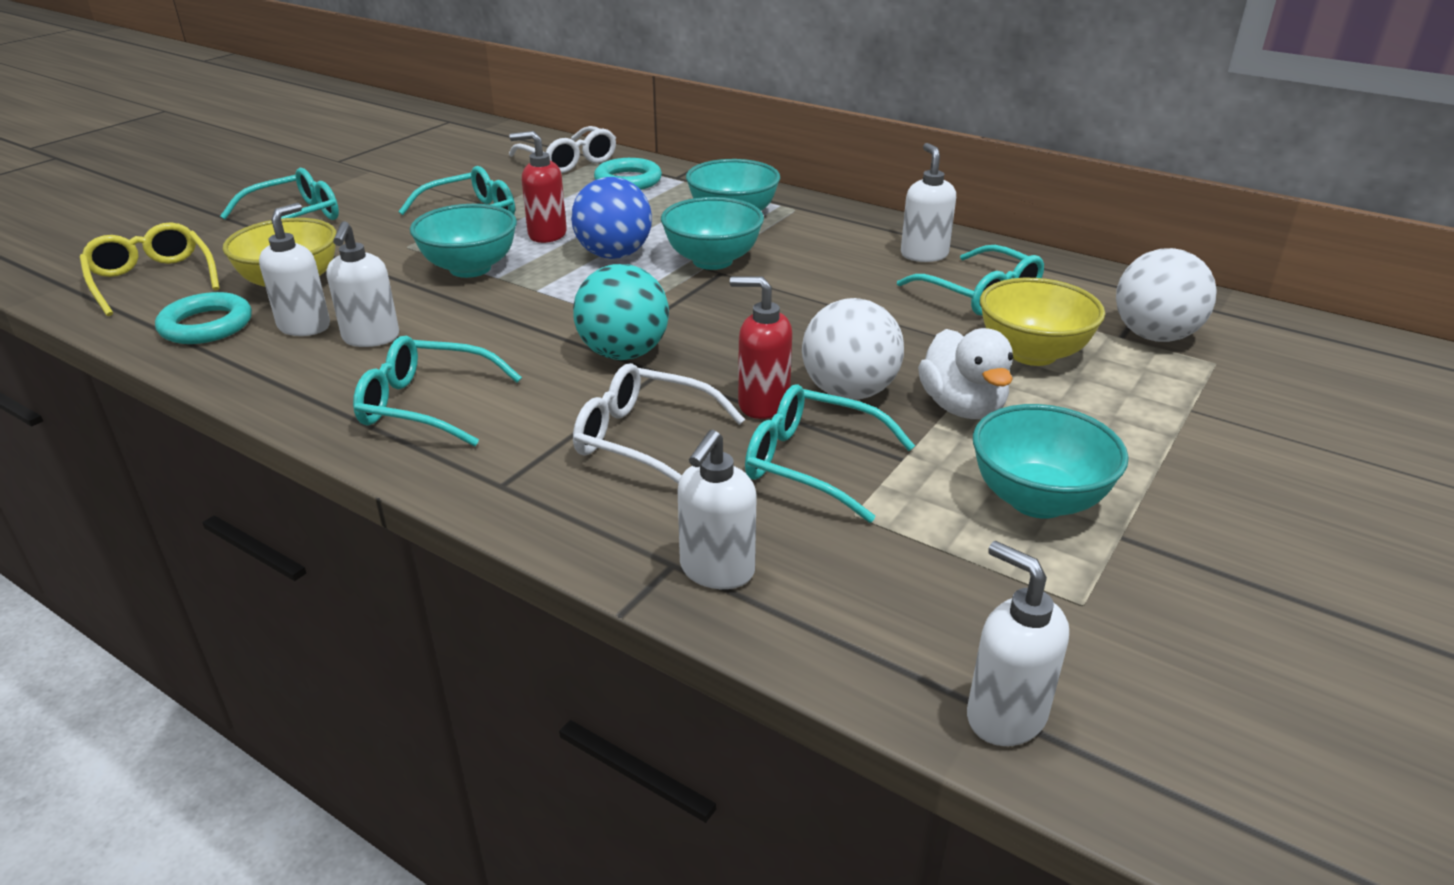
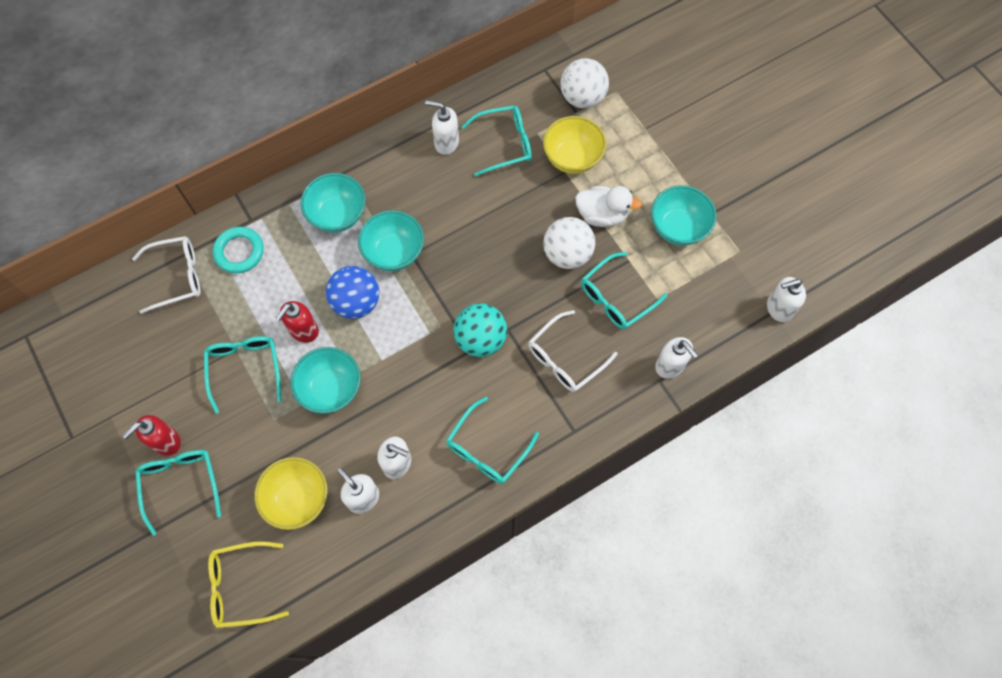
camera: 65 degrees left, 35 degrees up
turquoise ring [155,292,252,344] -> none
red soap dispenser [730,276,792,419] -> red soap dispenser moved to [122,415,181,456]

